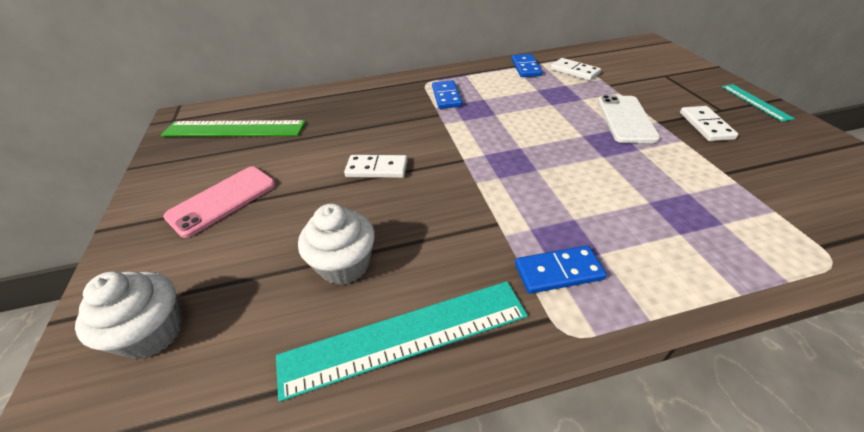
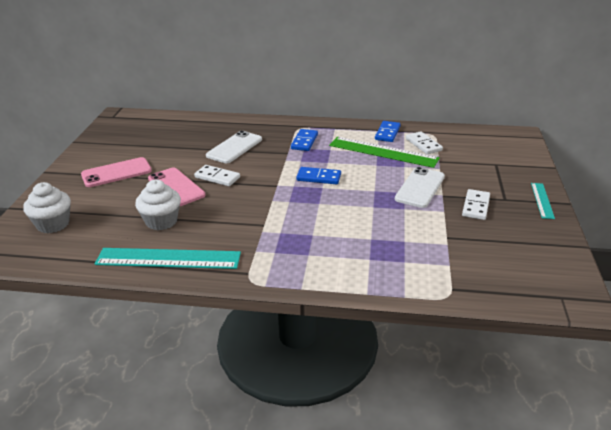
camera: 20 degrees right, 10 degrees down
green ruler [161,120,306,137] -> green ruler moved to [329,137,440,168]
blue domino [515,245,607,294] -> blue domino moved to [296,167,341,184]
none -> pink phone [148,167,205,206]
none -> white phone [206,131,262,163]

